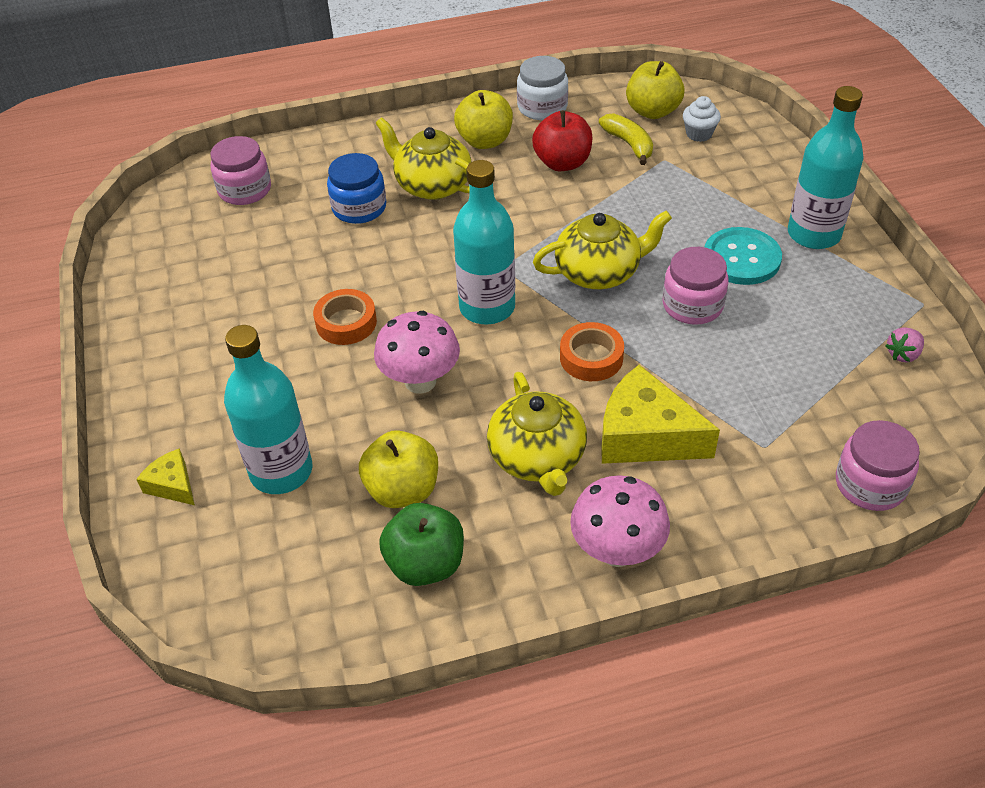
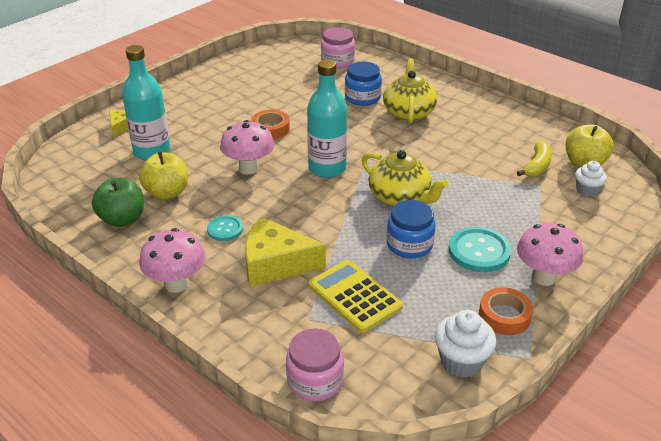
camera: 55 degrees right, 10 degrees down
yellow apple [454,90,513,149] -> none
yellow teapot [487,372,587,496] -> turquoise button [207,215,243,241]
white jar [517,56,568,120] -> none
red apple [532,110,593,171] -> none
orange tape [560,322,624,381] -> orange tape moved to [479,287,533,335]
yellow cheese [602,365,720,464] -> yellow cheese turned 75 degrees counterclockwise [245,217,326,287]
pink jar [662,247,729,325] -> blue jar [387,200,436,258]
turquoise bottle [788,86,864,249] -> pink mushroom [517,223,583,286]
pink strawberry [885,327,924,363] -> white cupcake [435,310,496,378]
none -> yellow calculator [308,260,403,333]

